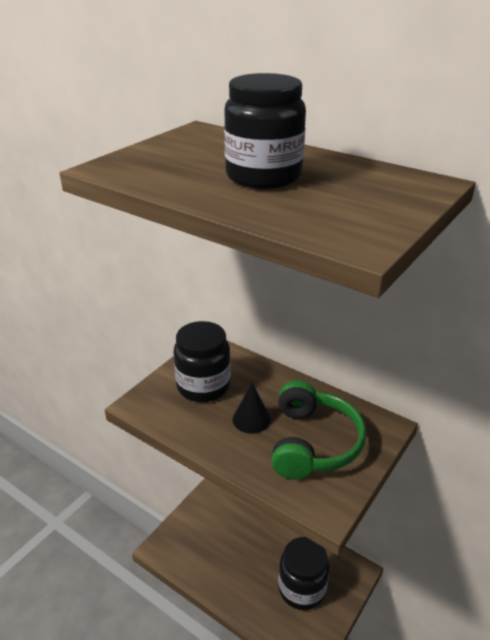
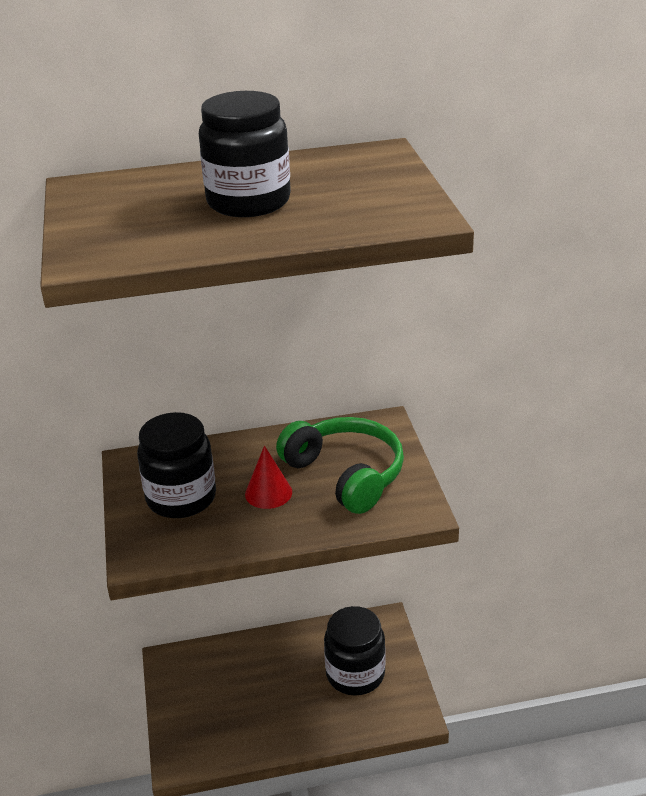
camera: 45 degrees left, 0 degrees up
black cone [233,383,271,434] -> red cone [245,445,292,509]

